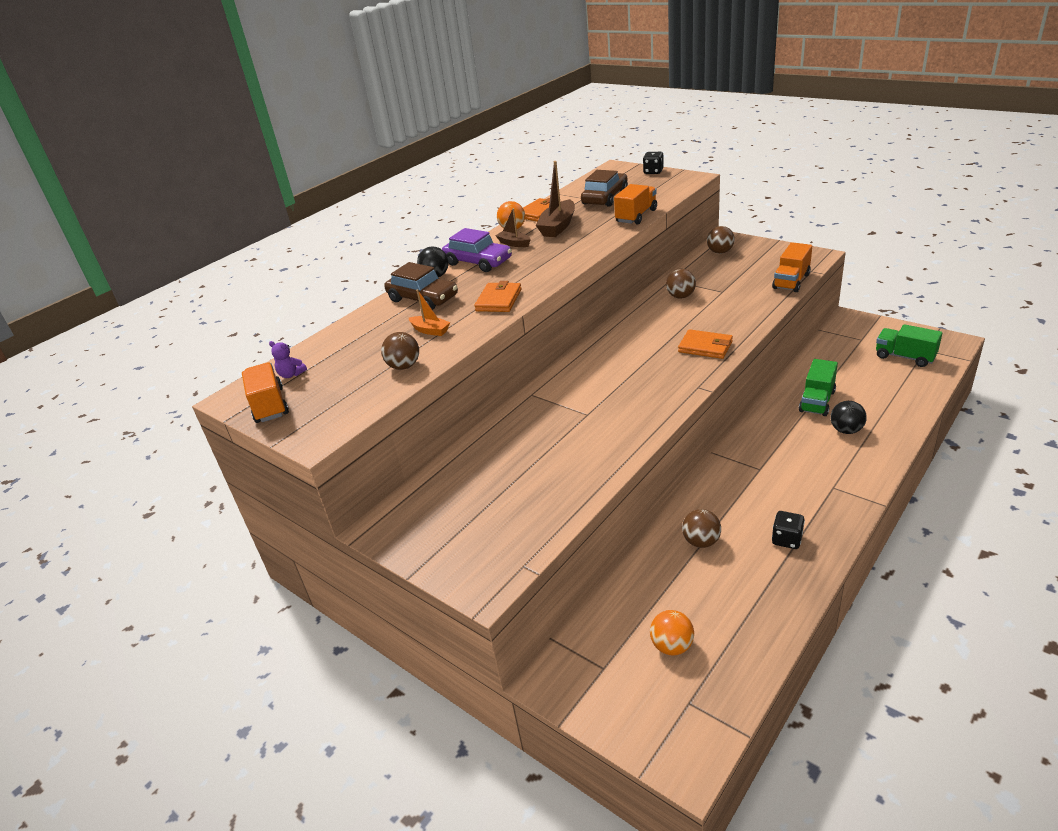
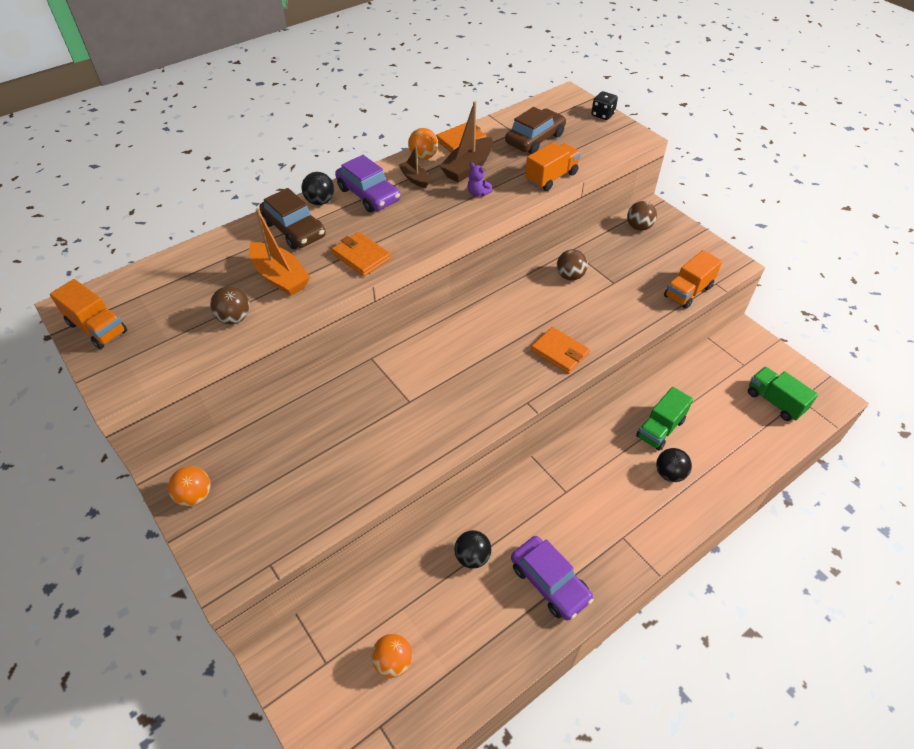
camera: 10 degrees right, 15 degrees up
orange truck [242,362,289,423] -> orange truck turned 135 degrees clockwise [50,279,127,349]
purple teddy bear [269,341,307,378] -> purple teddy bear moved to [468,162,493,197]
orange boat [409,289,450,336] -> orange boat [249,208,310,296], size x1.73
orange wallet [474,281,521,312] -> orange wallet turned 75 degrees counterclockwise [332,232,391,276]
brown ball [682,509,721,548] -> black ball [454,530,491,569]
black dice [772,511,805,549] -> purple car [511,536,593,621]
none -> orange ball [168,466,210,506]

